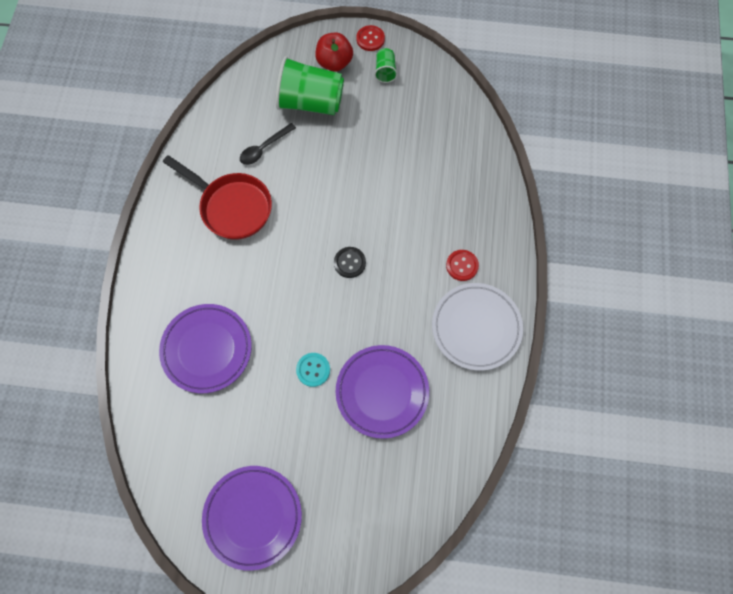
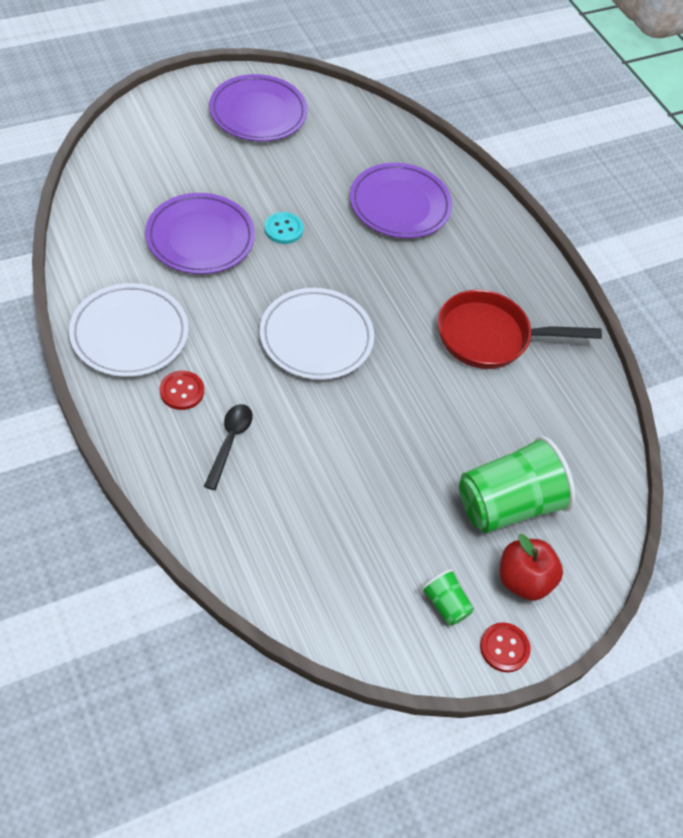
camera: 140 degrees right, 15 degrees down
black spoon [240,123,296,165] -> black spoon moved to [204,404,252,490]
black button [334,247,366,278] -> white plate [260,288,374,380]

